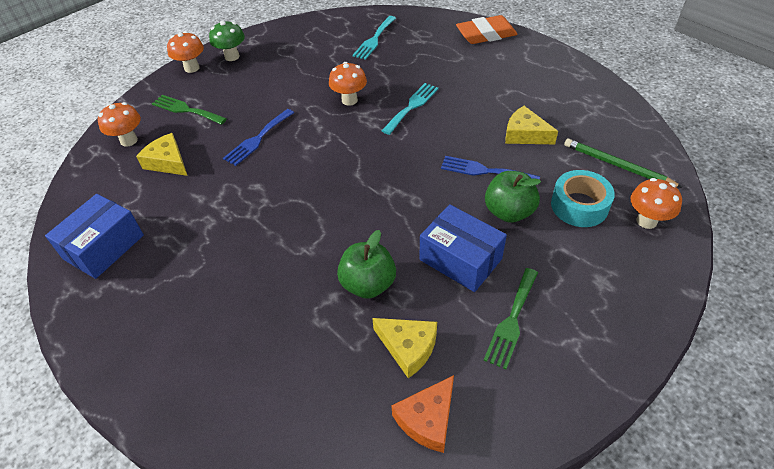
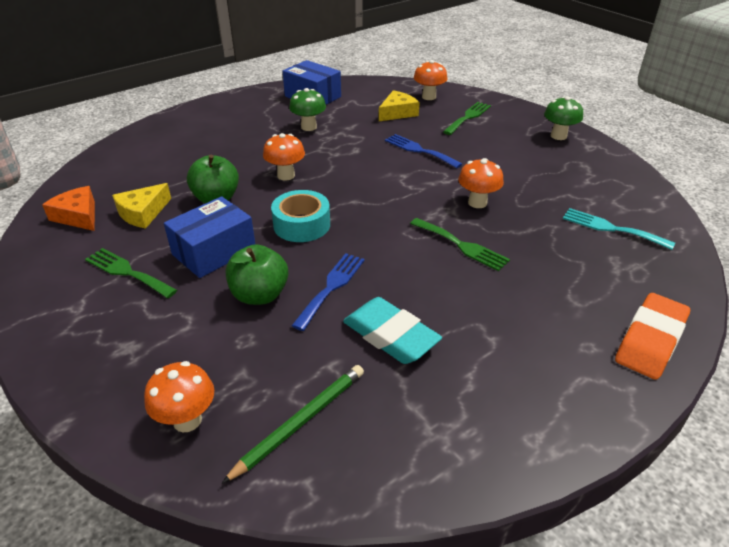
camera: 95 degrees right, 10 degrees down
orange mushroom [167,31,204,73] -> orange mushroom moved to [263,133,305,181]
turquoise fork [382,83,439,135] -> green fork [410,218,510,271]
orange eraser [456,15,518,44] -> orange eraser turned 45 degrees clockwise [615,293,690,380]
yellow cheese [505,106,558,144] -> turquoise eraser [343,297,442,364]
turquoise tape [551,170,615,227] -> turquoise tape moved to [271,190,330,242]
none -> green mushroom [289,88,326,131]

